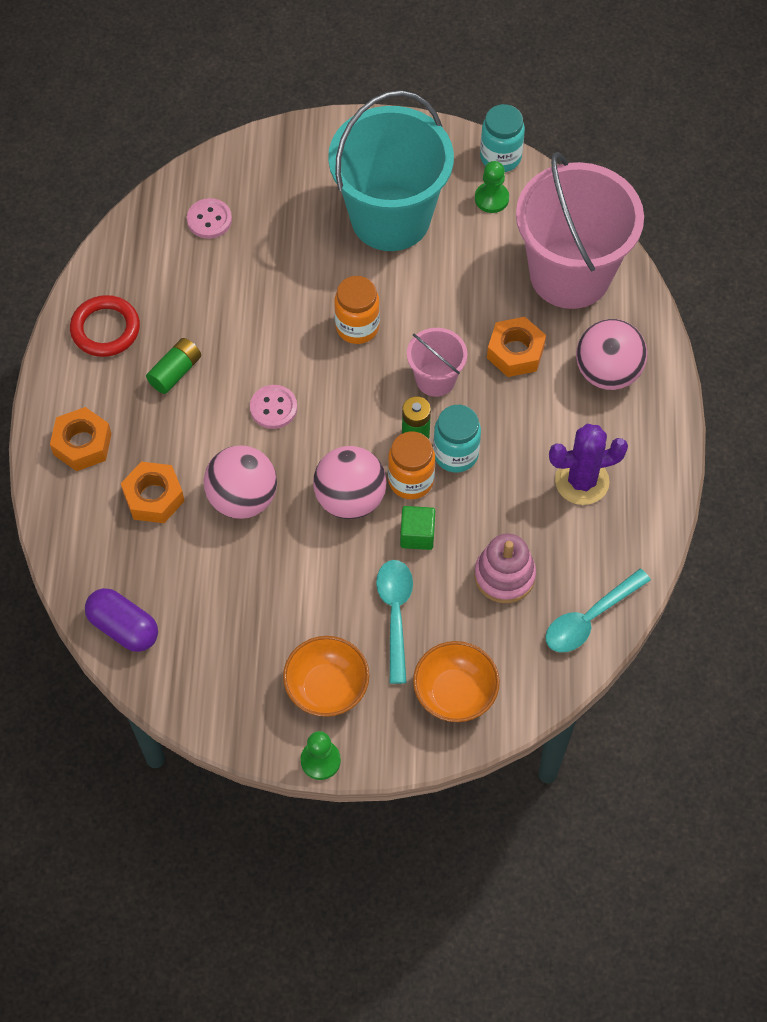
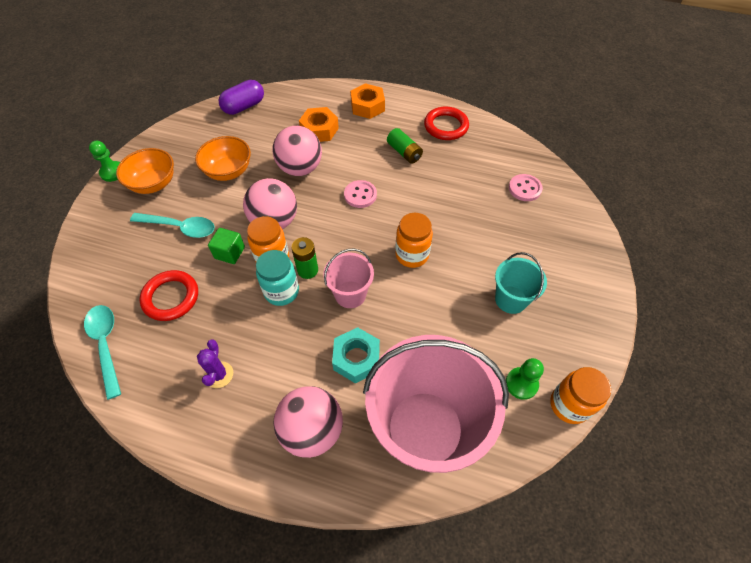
camera: 105 degrees right, 5 degrees down
turquoise bucket [328,90,454,251] -> turquoise bucket [495,252,547,314], size x0.47
orange bowl [413,641,500,722] -> orange bowl moved to [195,136,251,181]
pink stacking toy [474,534,536,603] -> red ring [140,270,198,321]
turquoise jar [480,104,525,172] -> orange jar [550,367,611,424]
orange nut [487,317,546,377] -> turquoise nut [332,327,380,384]
purple cactus [549,424,628,505] -> purple cactus [197,339,233,388], size x0.61

